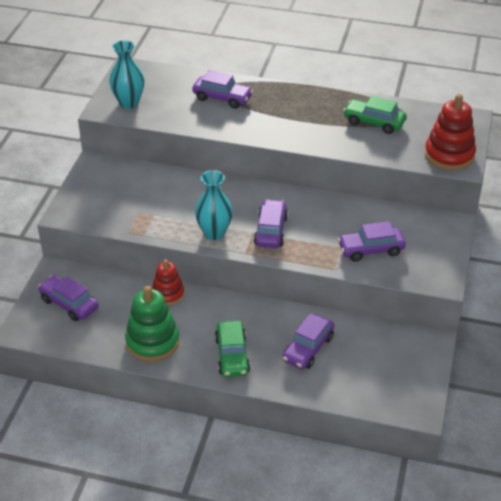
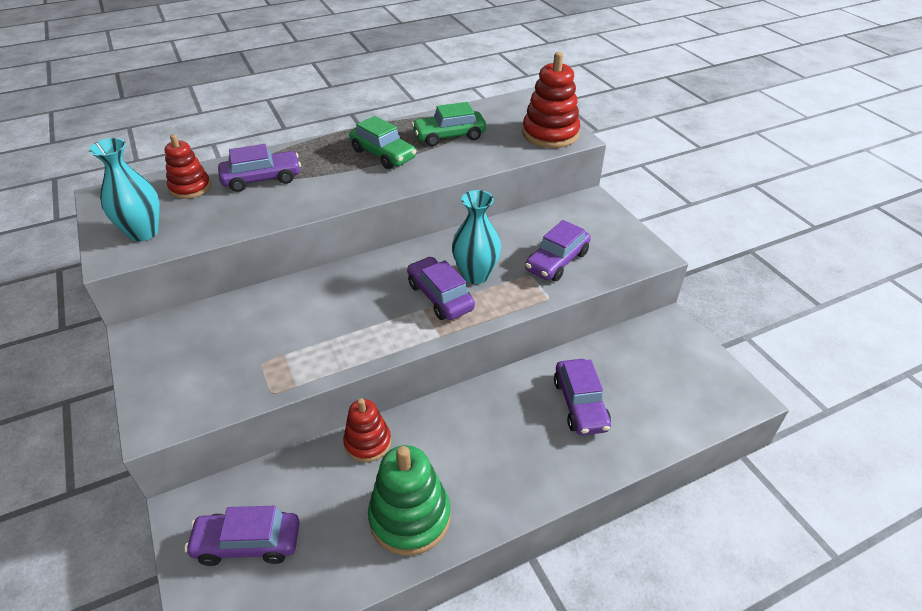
camera: 40 degrees left, 0 degrees up
turquoise vase [195,170,233,240] -> turquoise vase moved to [452,190,501,284]
green car [215,321,250,377] -> green car moved to [349,116,416,169]
none -> red stacking toy [165,134,211,199]

